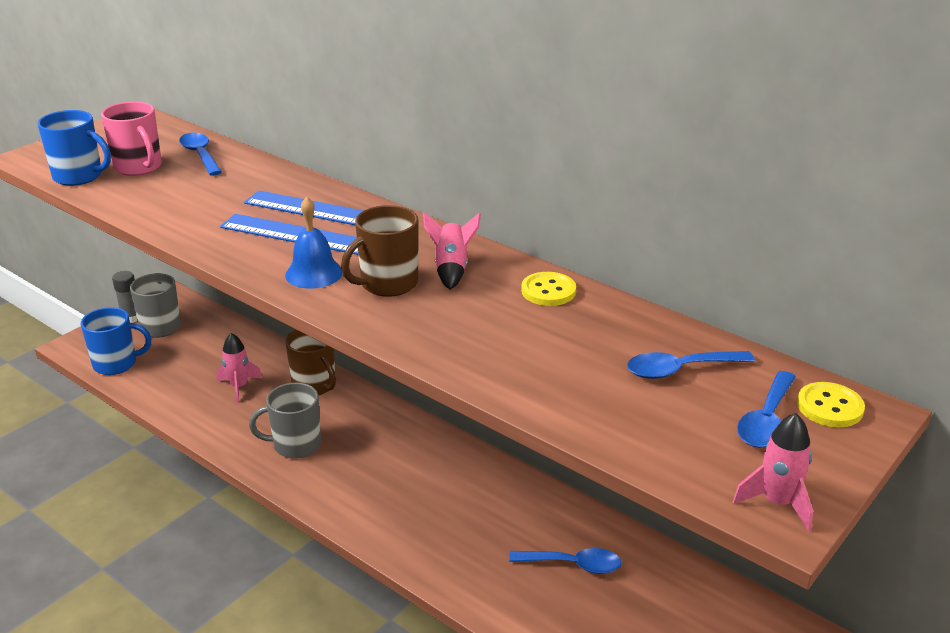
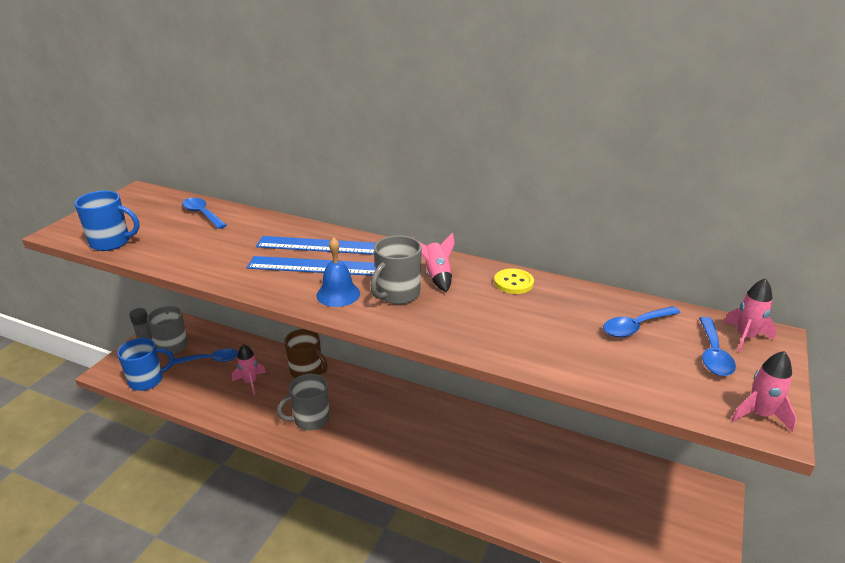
camera: 15 degrees left, 0 degrees up
pink mug [101,101,162,176] -> none
brown mug [341,205,418,297] -> grey mug [371,235,422,304]
blue spoon [509,548,621,574] -> blue spoon moved to [173,349,238,365]
yellow button [797,382,865,427] -> pink rocket [724,278,777,352]

